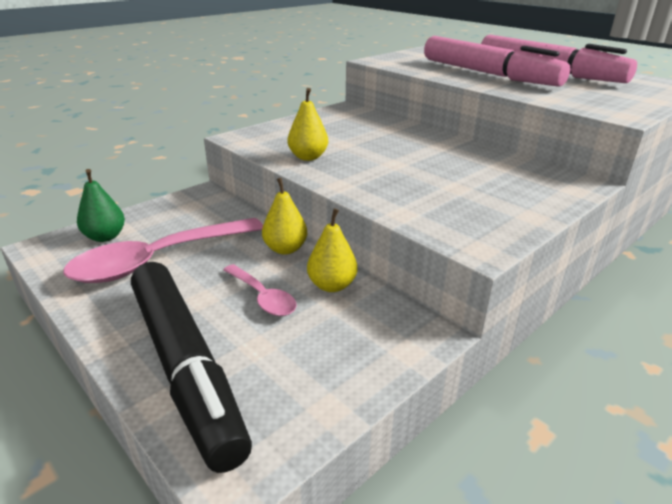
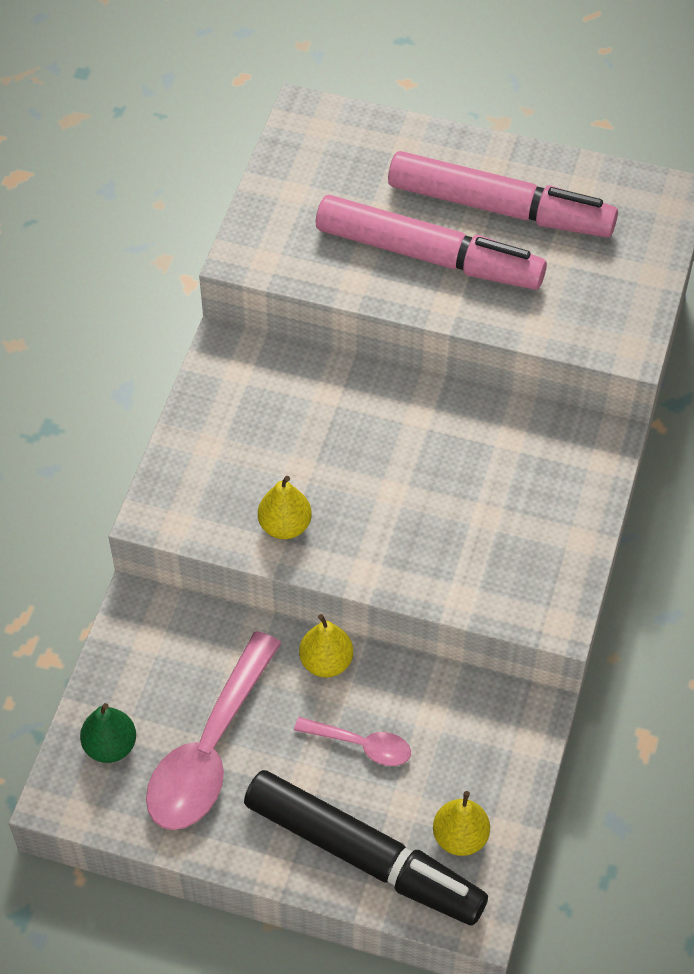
camera: 30 degrees left, 25 degrees up
yellow pear [307,209,357,292] -> yellow pear moved to [433,791,490,856]

